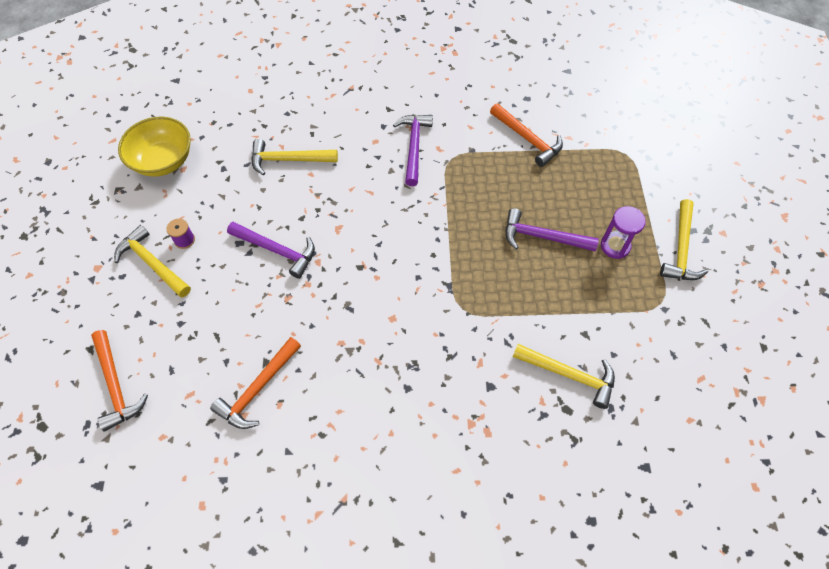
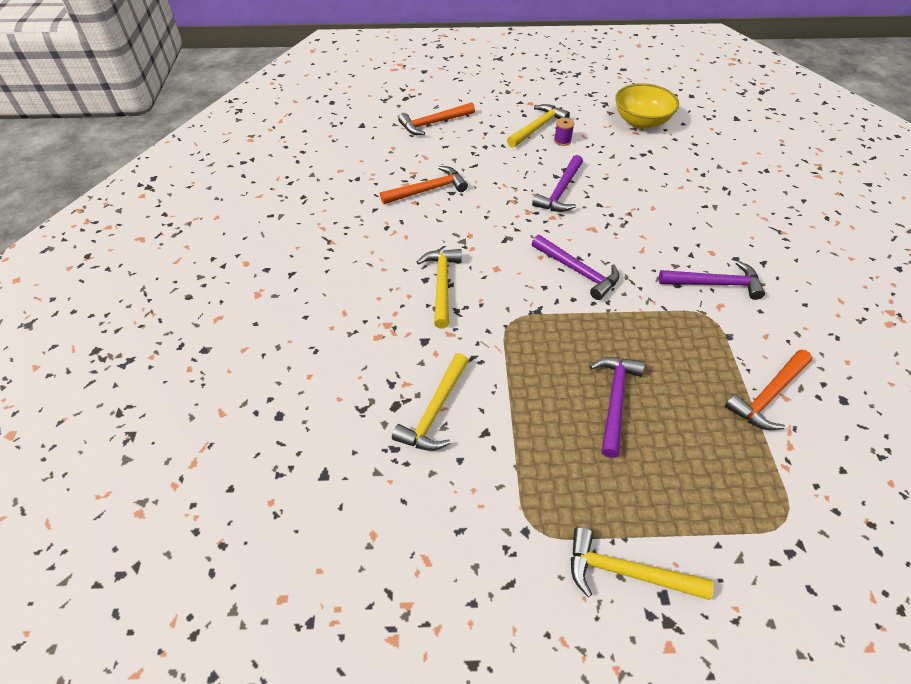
camera: 90 degrees right, 10 degrees down
orange hammer [210,337,301,429] -> orange hammer turned 120 degrees clockwise [380,166,468,204]
yellow hammer [251,139,338,175] -> yellow hammer moved to [417,249,462,328]
purple hourglass [601,206,646,259] -> none
none -> purple hammer [532,235,619,300]

